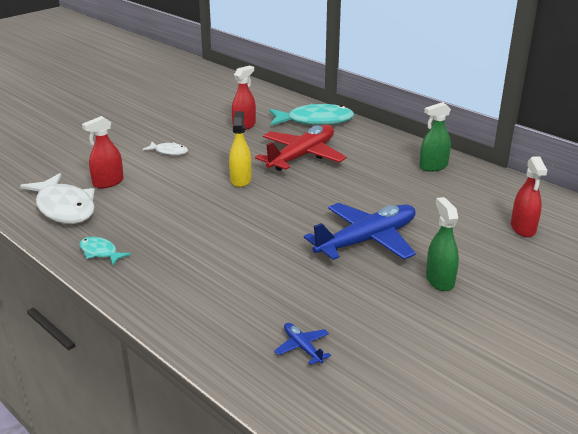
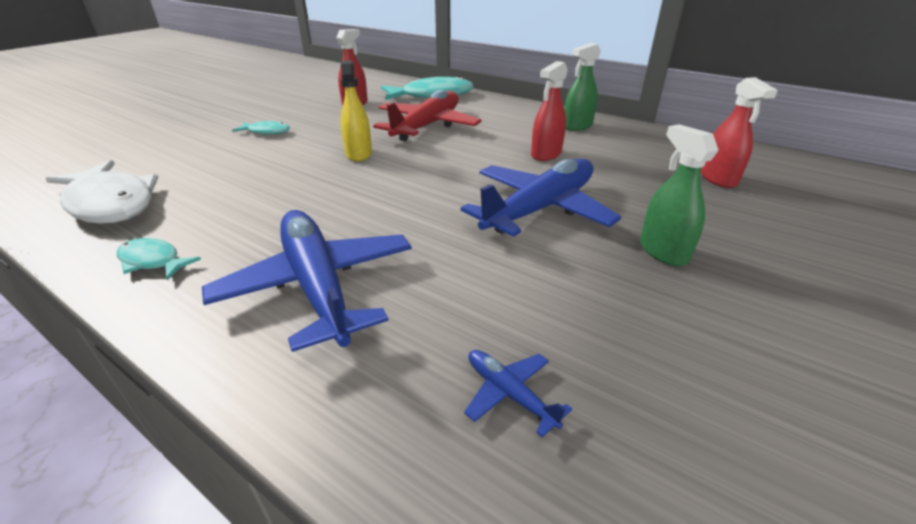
camera: 10 degrees left, 5 degrees up
red spray bottle [82,116,124,188] -> red spray bottle moved to [531,61,568,161]
white fish [142,142,188,156] -> turquoise fish [232,121,290,135]
none -> blue plane [202,210,412,352]

